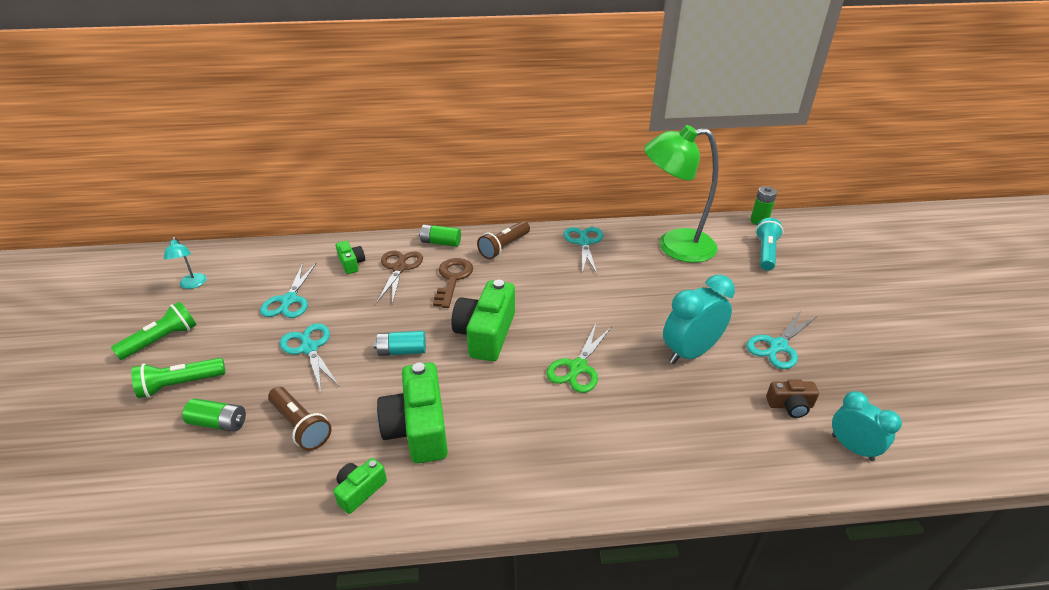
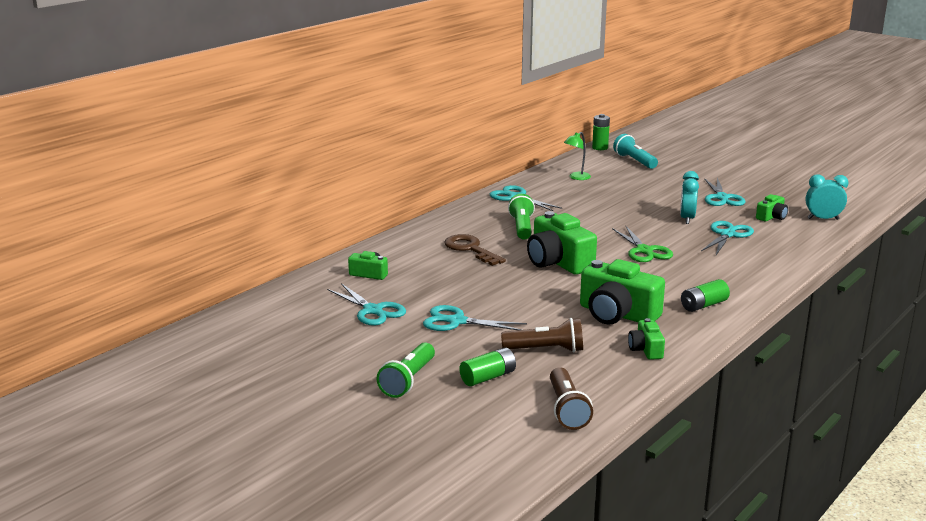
camera: 45 degrees left, 15 degrees down
green flashlight [111,301,196,360] -> green flashlight moved to [508,194,535,240]
turquoise lamp [164,237,207,289] -> none
turquoise battery [374,331,426,356] -> none
brown scissors [377,250,423,305] -> none
green battery [419,224,461,247] -> green battery moved to [681,279,730,312]
brown flashlight [477,221,530,259] -> brown flashlight moved to [550,367,593,430]
green lamp [644,125,719,263] -> green lamp [564,132,591,180], size x0.41
turquoise clock [663,275,735,364] -> turquoise clock [680,171,699,224], size x0.65
brown camera [766,379,819,418] -> green camera [756,194,788,222]
none -> turquoise scissors [701,221,754,255]

